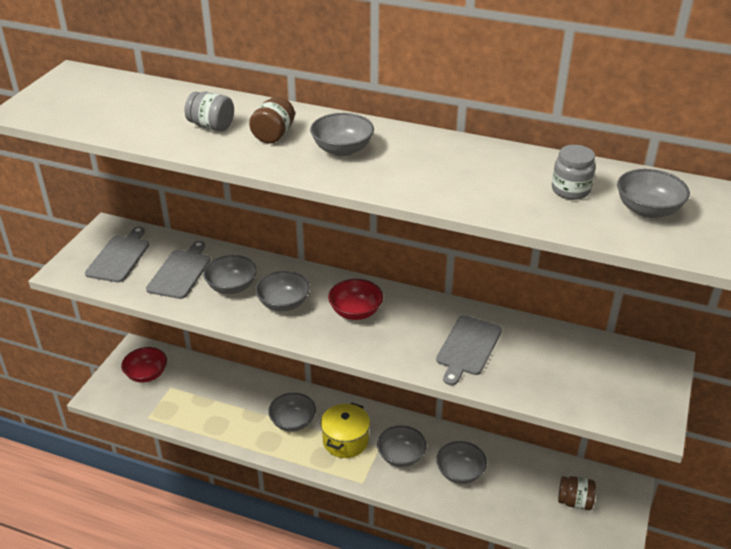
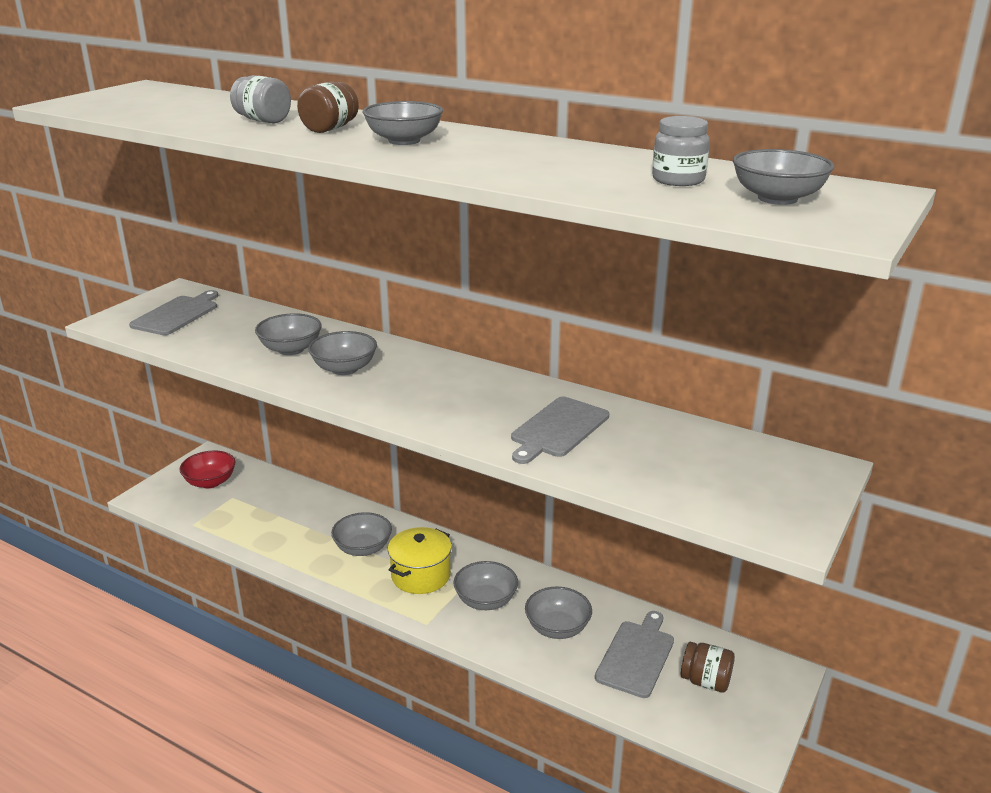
camera: 10 degrees right, 10 degrees down
grey cutting board [146,241,210,299] -> grey cutting board moved to [595,611,674,698]
red bowl [328,279,383,320] -> none

